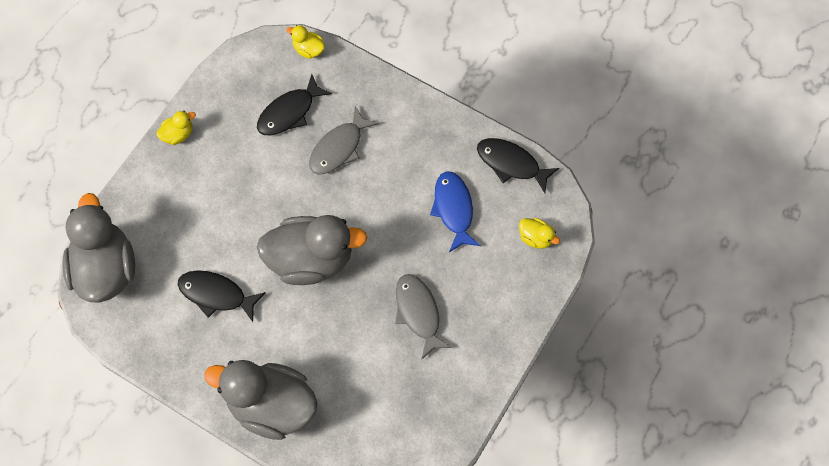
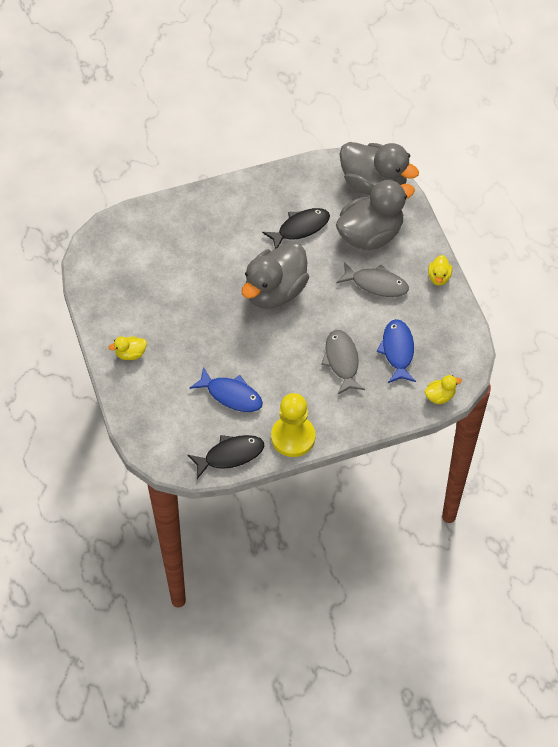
camera: 130 degrees right, 10 degrees down
grey duck [204,360,317,440] -> grey duck moved to [336,180,415,250]
black fish [257,74,332,136] -> blue fish [376,319,416,383]
grey fish [395,274,453,360] -> grey fish moved to [336,262,409,297]
yellow duck [519,218,560,249] -> yellow duck moved to [109,336,147,360]
none -> yellow pawn [271,393,315,457]

